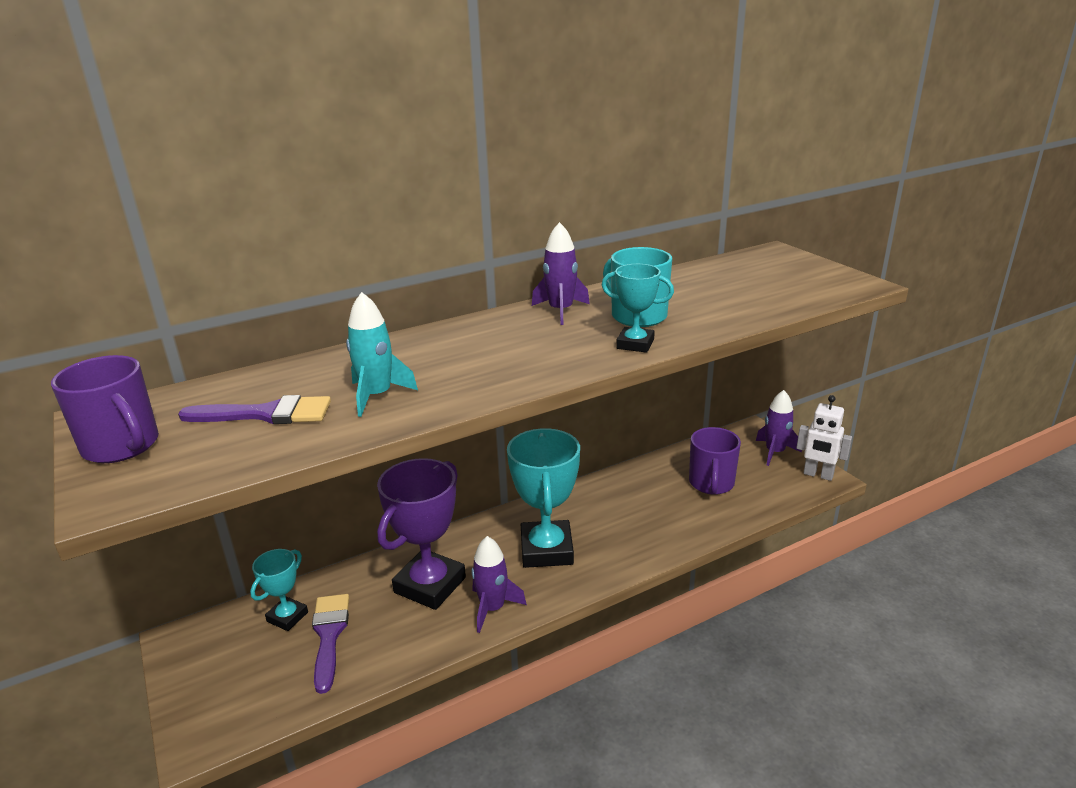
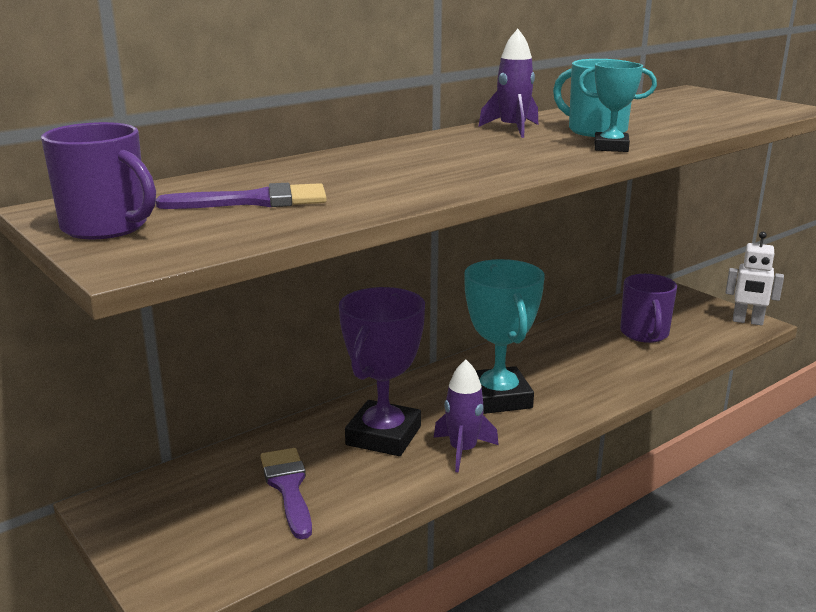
camera: 10 degrees left, 5 degrees down
turquoise trophy [250,549,308,631] -> none
turquoise rocket [346,292,418,417] -> none
purple rocket [756,390,802,466] -> none

